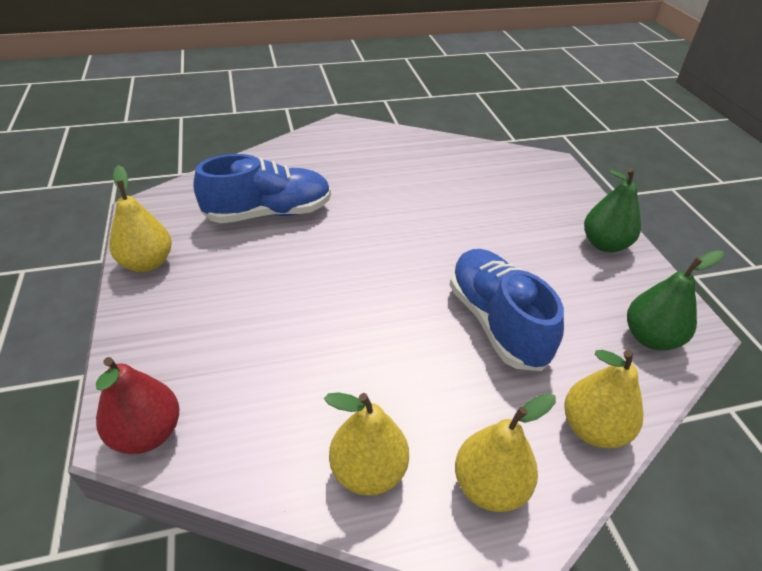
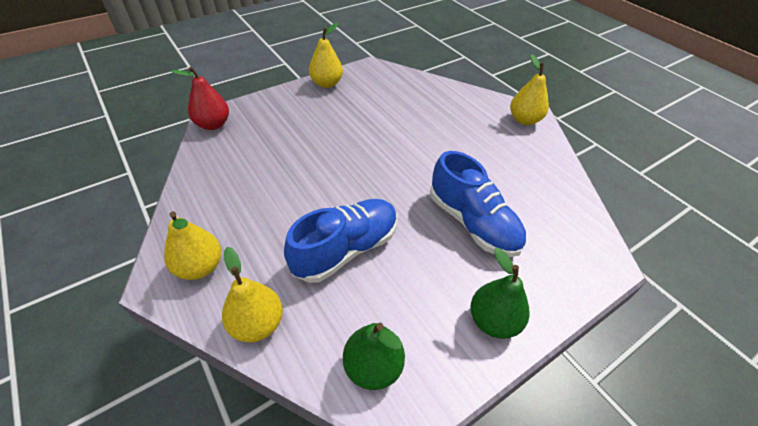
camera: 70 degrees right, 5 degrees up
blue shoe [193,154,331,223] -> blue shoe moved to [430,151,526,257]
yellow pear [324,392,409,496] -> yellow pear moved to [510,54,549,125]

